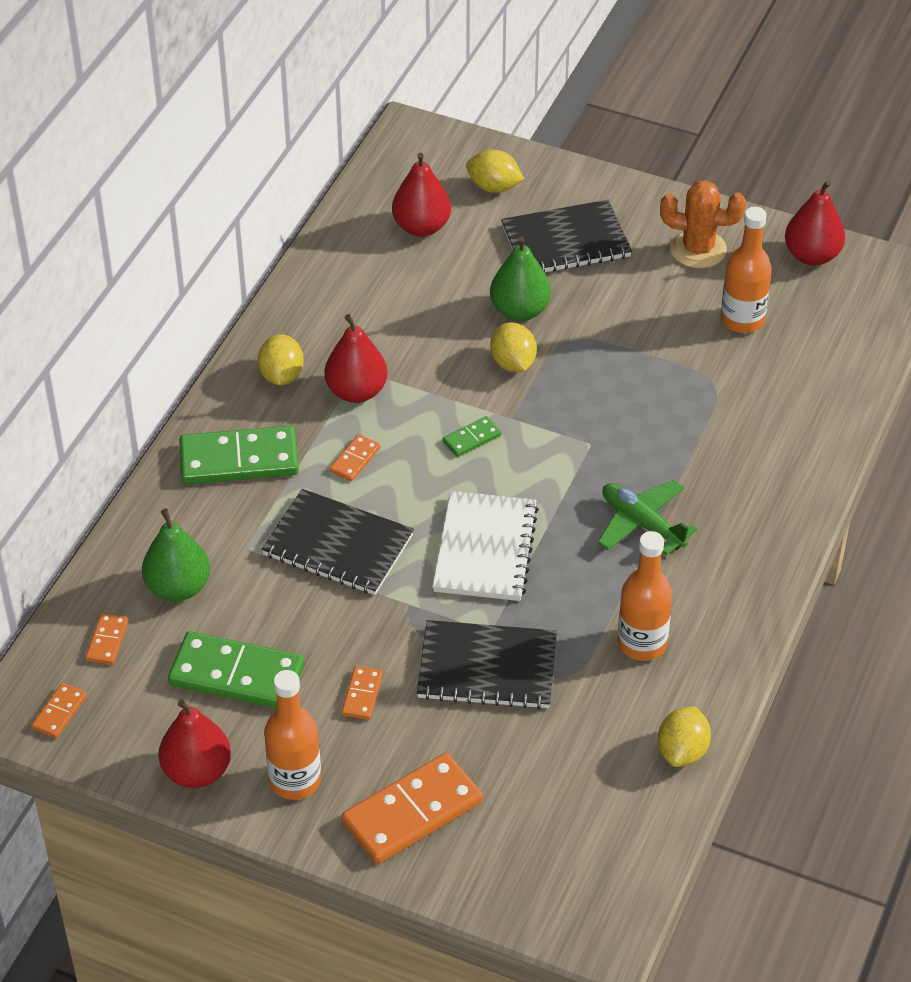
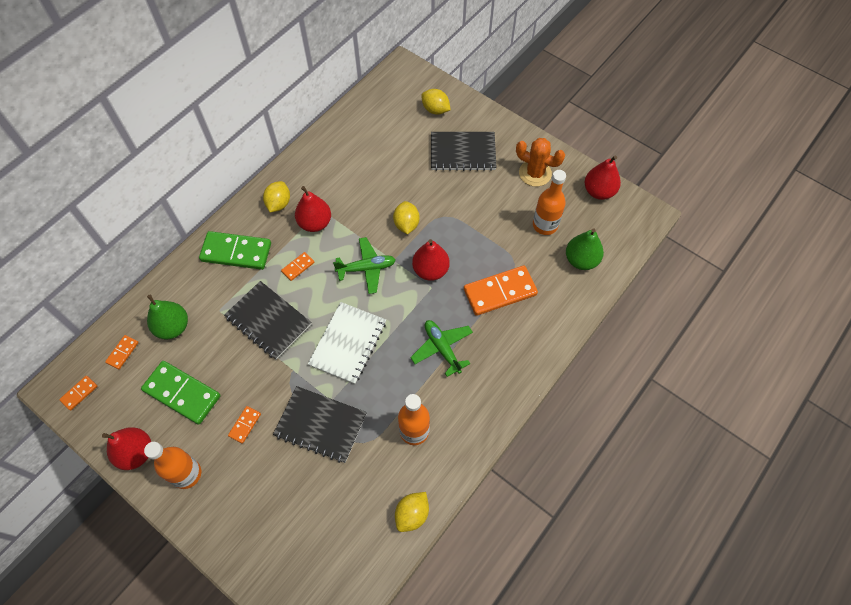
camera: 15 degrees right, 15 degrees up
orange domino [341,753,483,864] -> orange domino moved to [464,266,538,316]
red pear [392,152,451,237] -> red pear moved to [412,239,450,281]
green domino [443,416,501,457] -> green plane [333,237,396,294]
green pear [490,236,551,321] -> green pear moved to [566,228,604,270]

